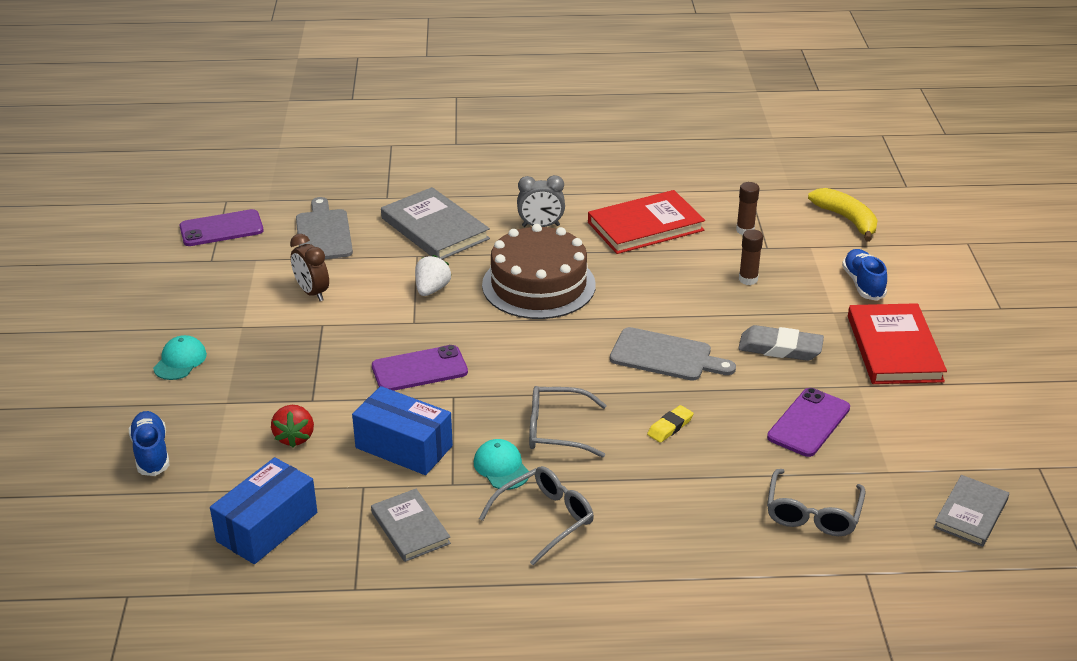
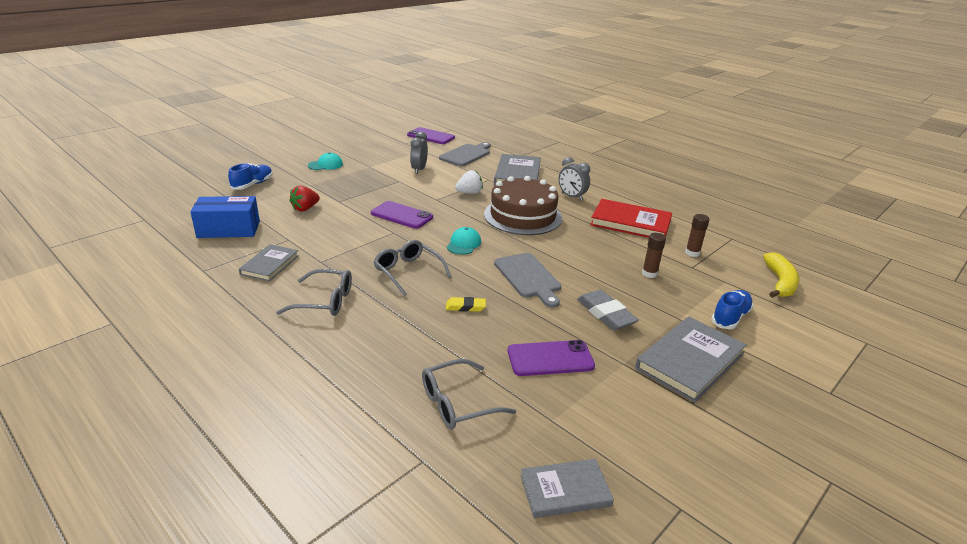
camera: 45 degrees right, 5 degrees down
brown clock [290,234,329,301] -> grey clock [410,132,428,174]
blue box [352,386,453,475] -> none
turquoise cap [474,439,529,490] -> turquoise cap moved to [447,227,481,255]
red book [848,303,947,384] -> grey book [635,317,747,403]

